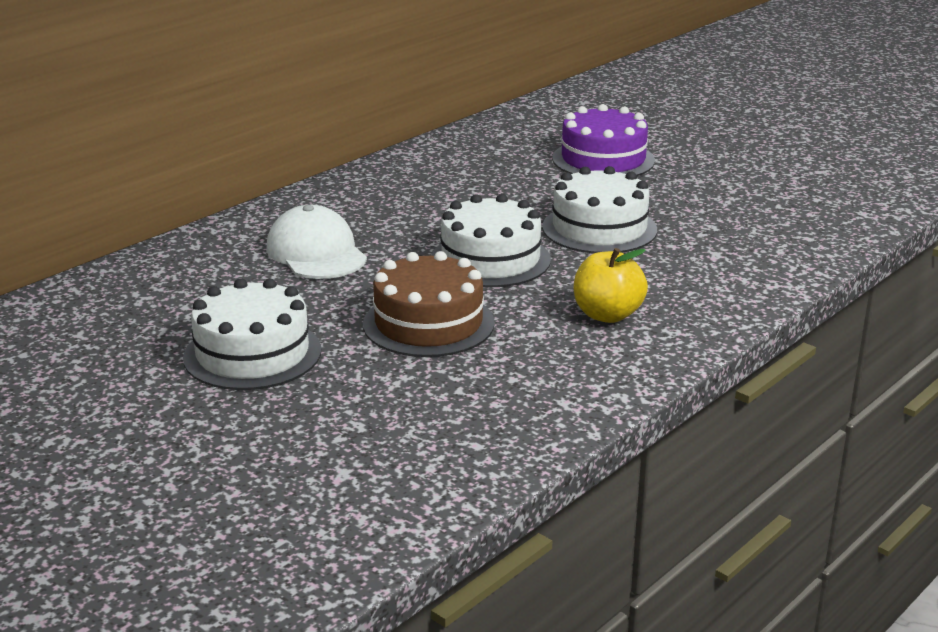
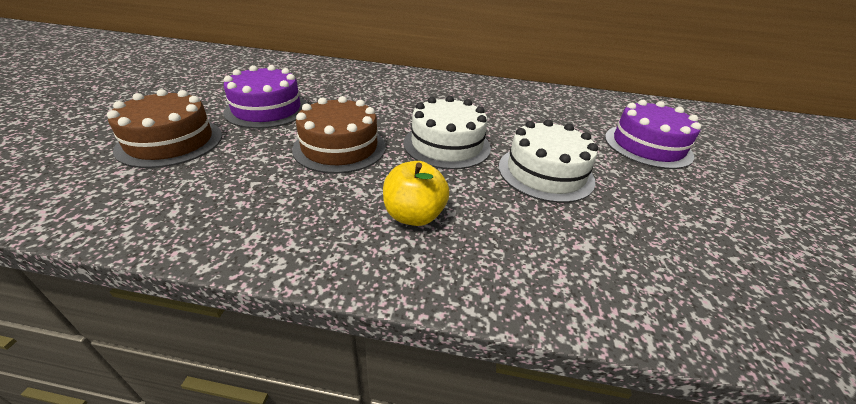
camera: 55 degrees right, 10 degrees up
white cake [183,278,321,390] -> purple cake [223,65,307,129]
white cap [266,205,367,279] -> none
none -> brown cake [107,89,222,168]

